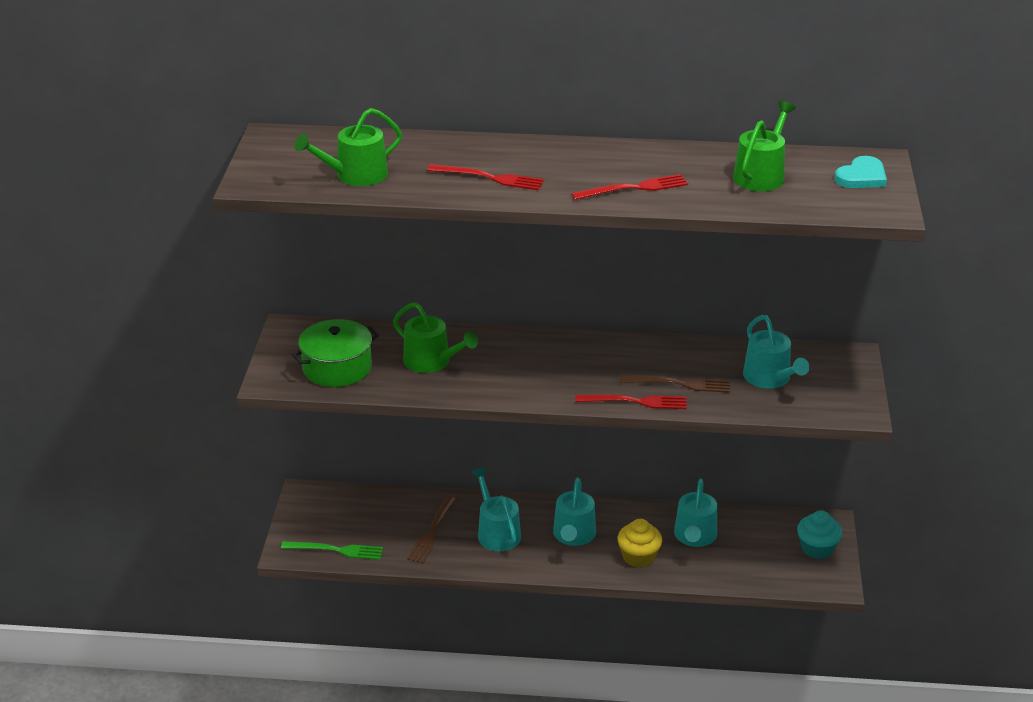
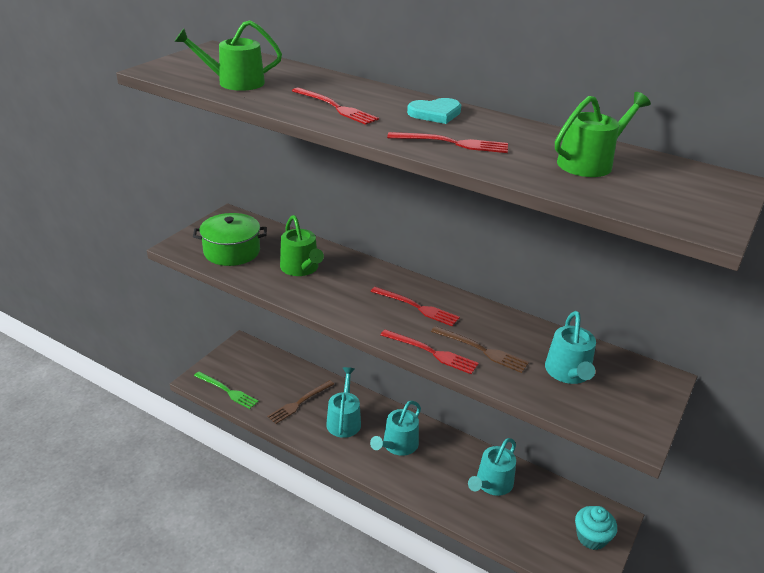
camera: 25 degrees right, 0 degrees up
yellow cupcake [617,519,662,568] -> none
turquoise heart [835,156,887,188] -> turquoise heart moved to [407,98,461,124]
none -> red fork [370,287,460,326]

